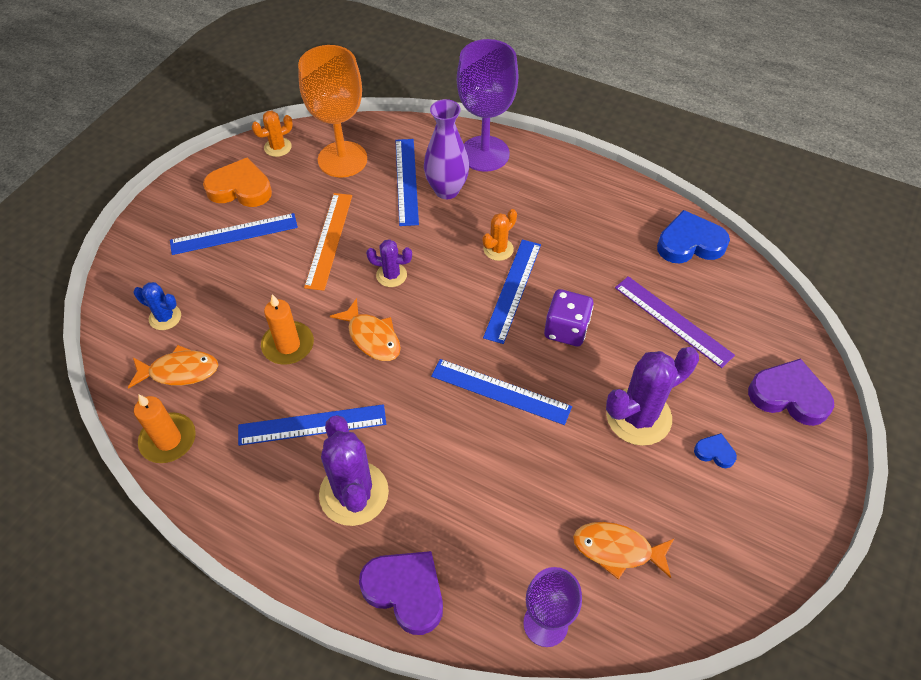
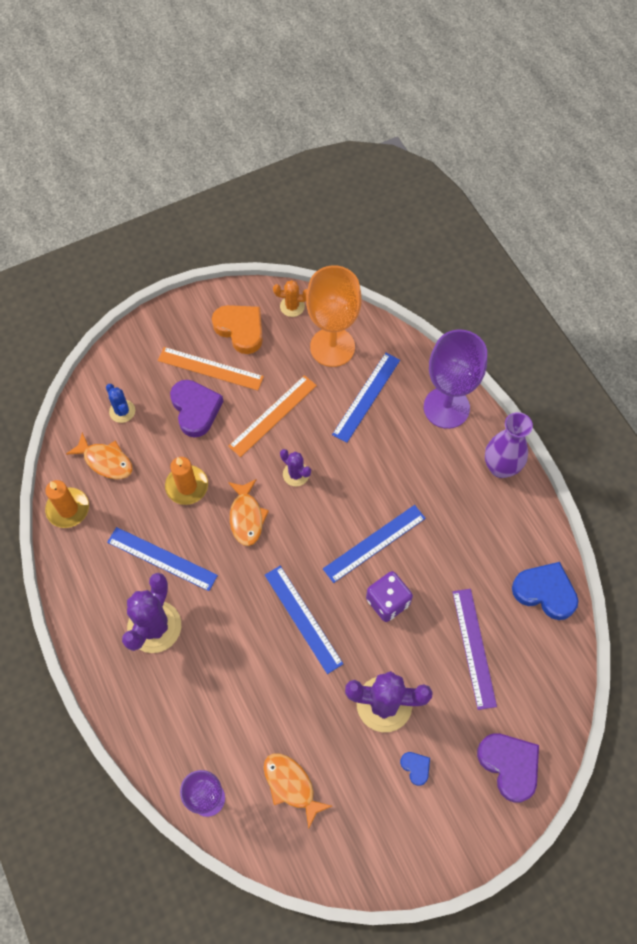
camera: 35 degrees right, 10 degrees up
blue ruler [170,213,298,255] -> orange ruler [158,347,264,390]
purple heart [359,551,443,635] -> purple heart moved to [170,380,223,437]
purple vase [424,99,469,199] -> purple vase moved to [485,412,533,478]
orange cactus [482,209,517,261] -> none

